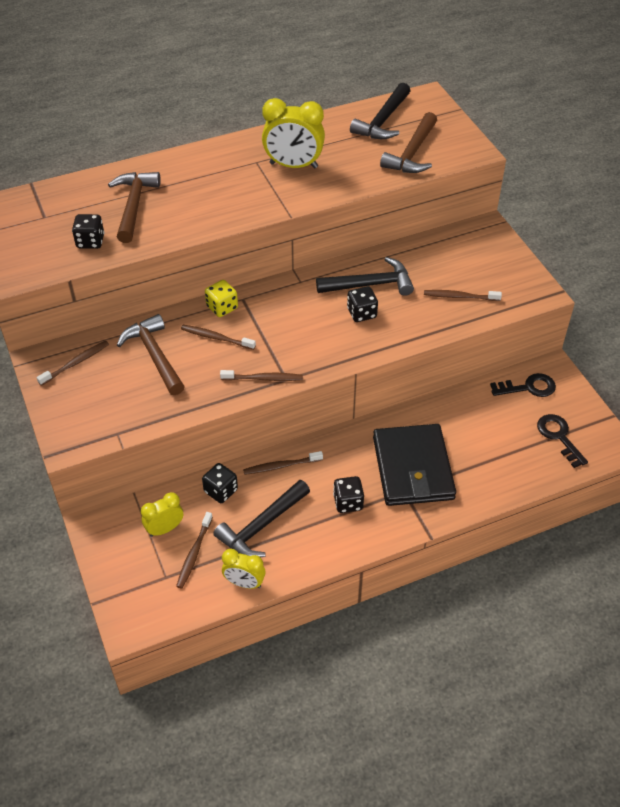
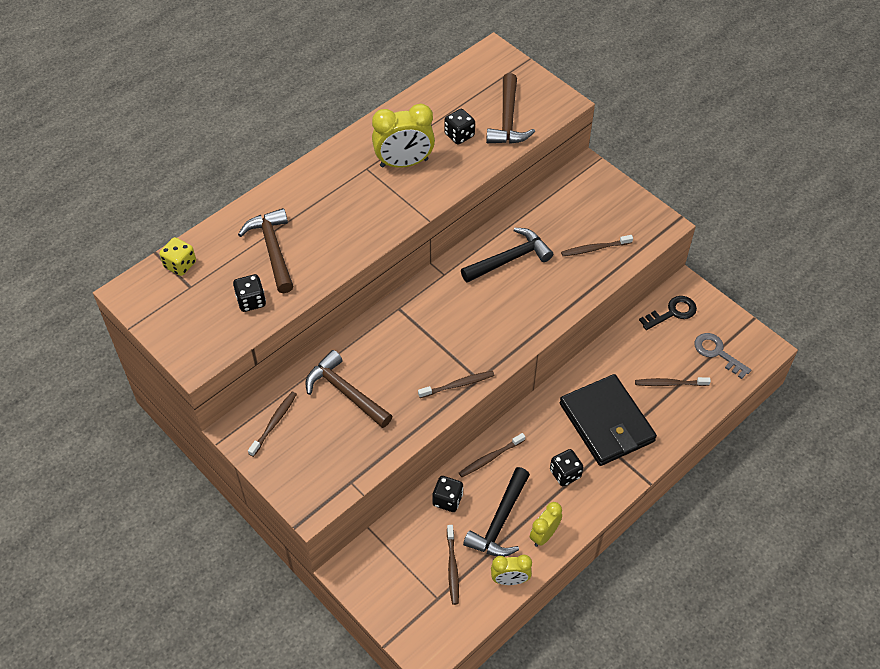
camera: 20 degrees left, 5 degrees up
yellow clock [141,492,183,537] -> yellow clock moved to [530,502,562,547]
brown toothbrush [181,325,256,350] -> brown toothbrush moved to [635,377,711,386]
yellow dice [205,280,238,317] -> yellow dice moved to [159,237,196,276]
black dice [347,286,378,322] -> black dice moved to [444,109,475,145]
black hammer [350,83,411,139] -> none
black key [537,414,588,468] -> grey key [694,333,751,379]

